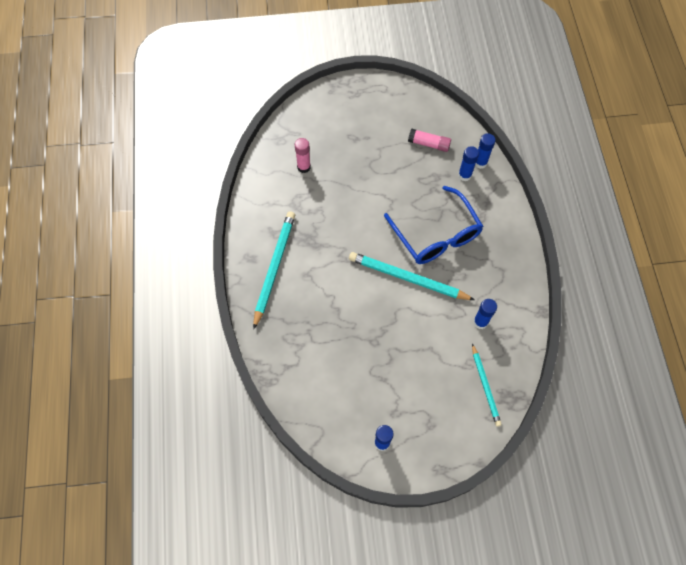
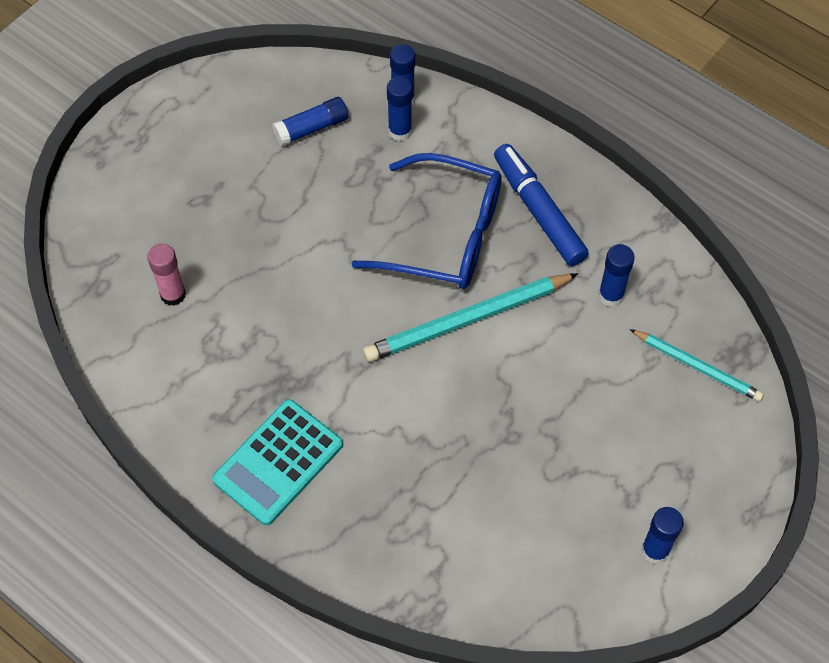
camera: 45 degrees left, 5 degrees down
turquoise pencil [253,211,295,330] -> turquoise calculator [212,399,343,526]
pink glue stick [408,129,451,152] -> blue glue stick [272,97,348,146]
none -> blue marker [494,144,589,266]

